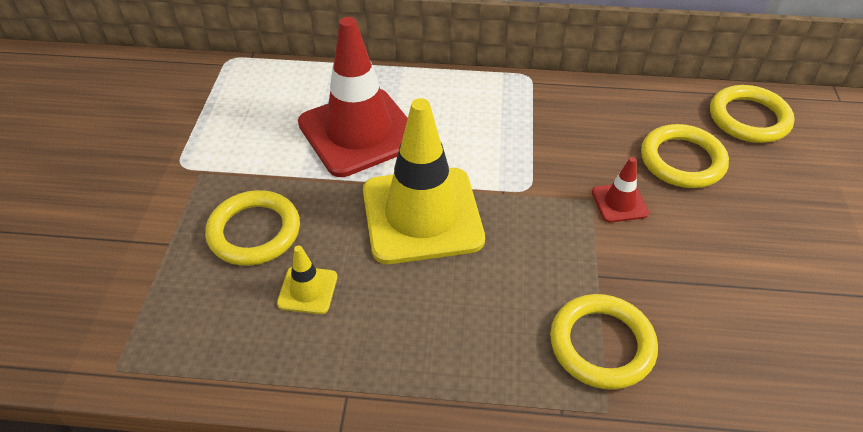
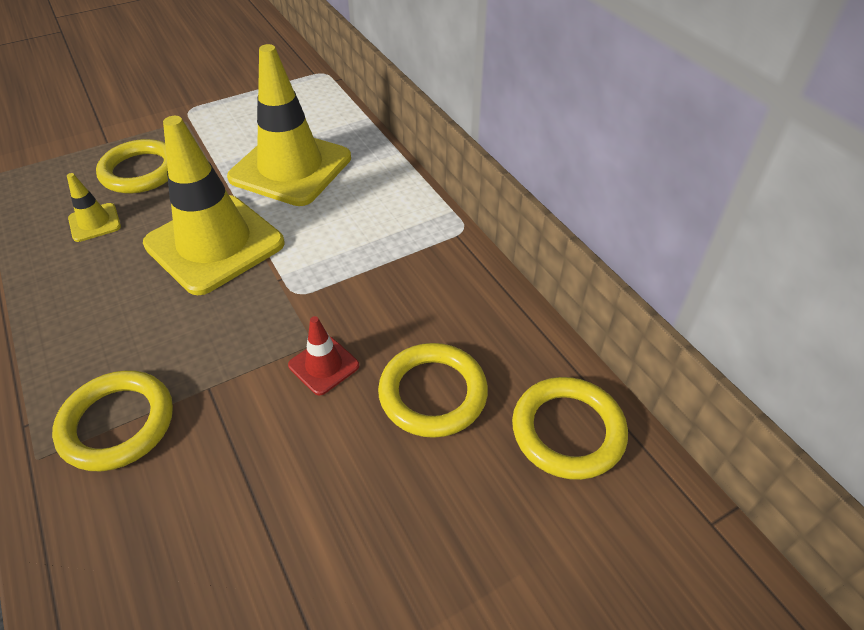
camera: 55 degrees right, 0 degrees up
red traffic cone [298,17,408,177] -> yellow traffic cone [227,44,351,206]

